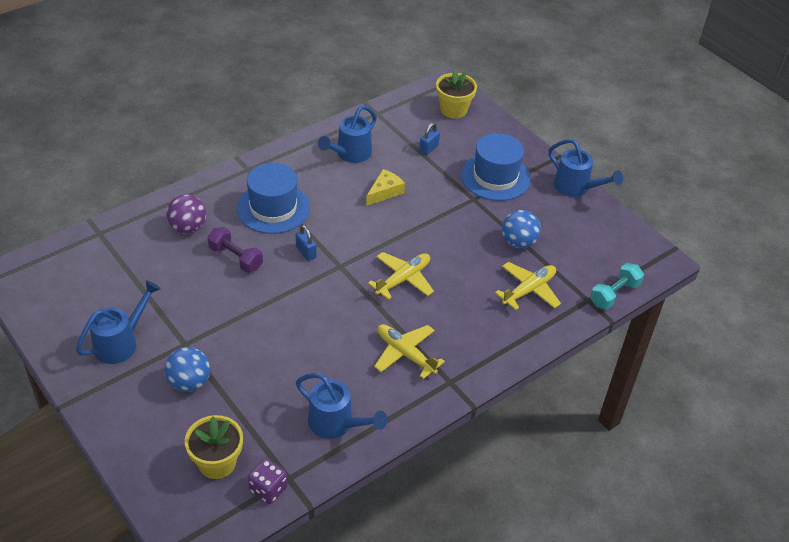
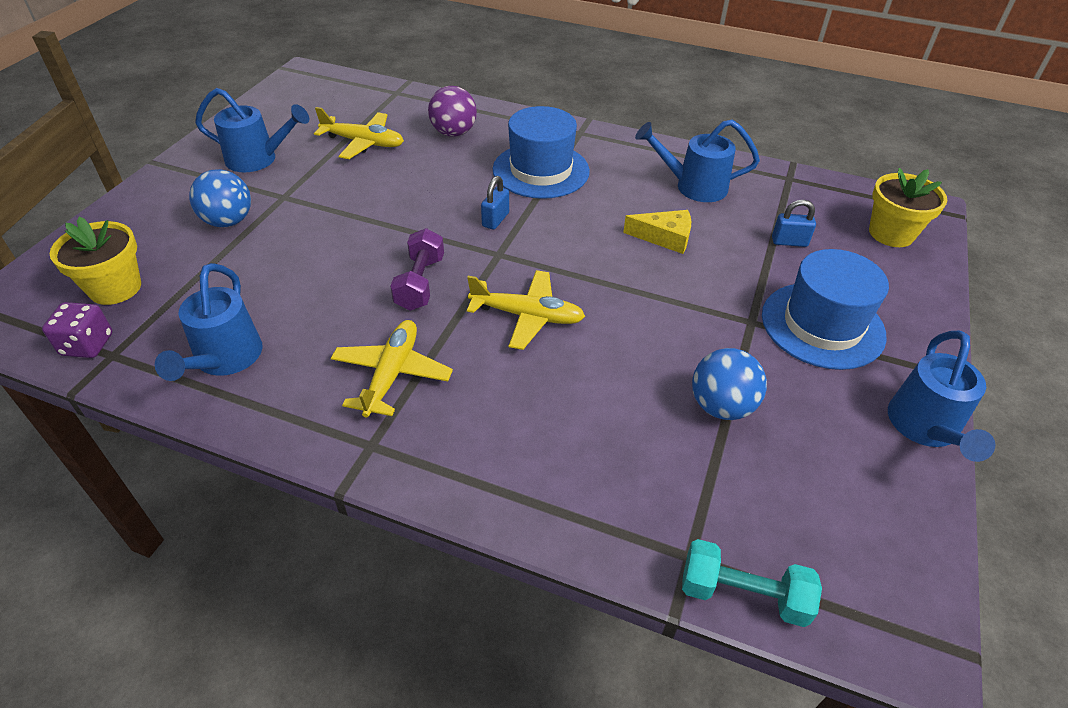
camera: 60 degrees right, 0 degrees up
purple dumbbell [208,227,263,273] -> purple dumbbell moved to [390,228,444,311]
yellow plane [495,262,561,310] -> yellow plane moved to [314,107,404,159]

